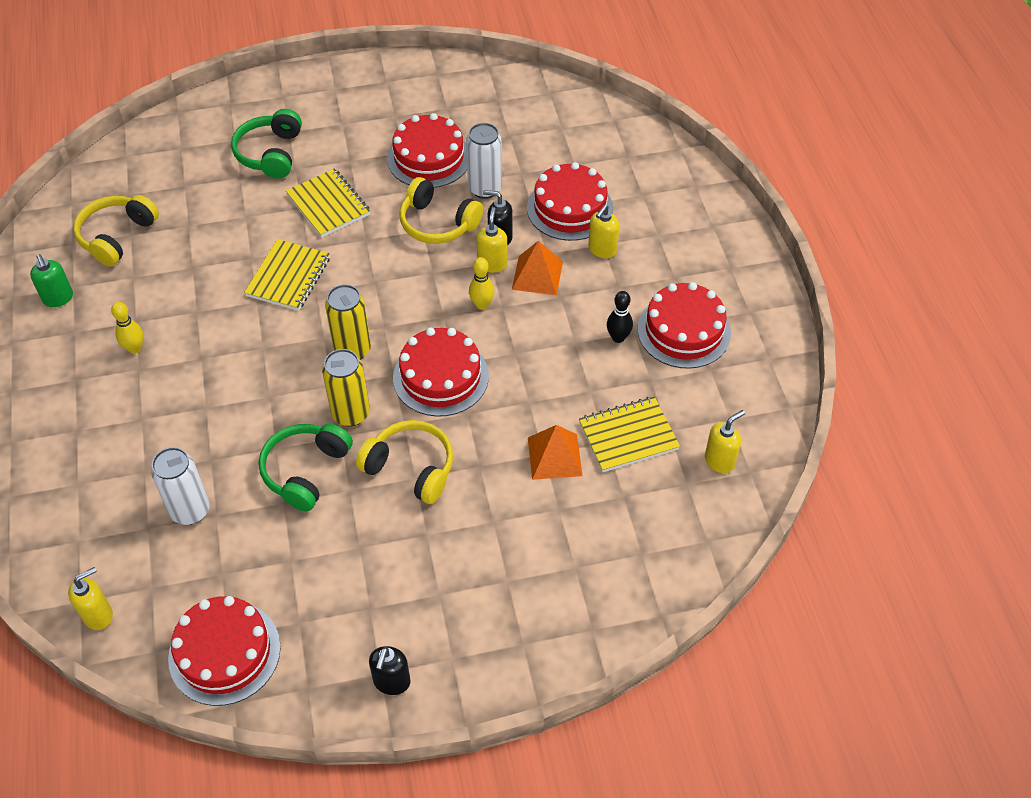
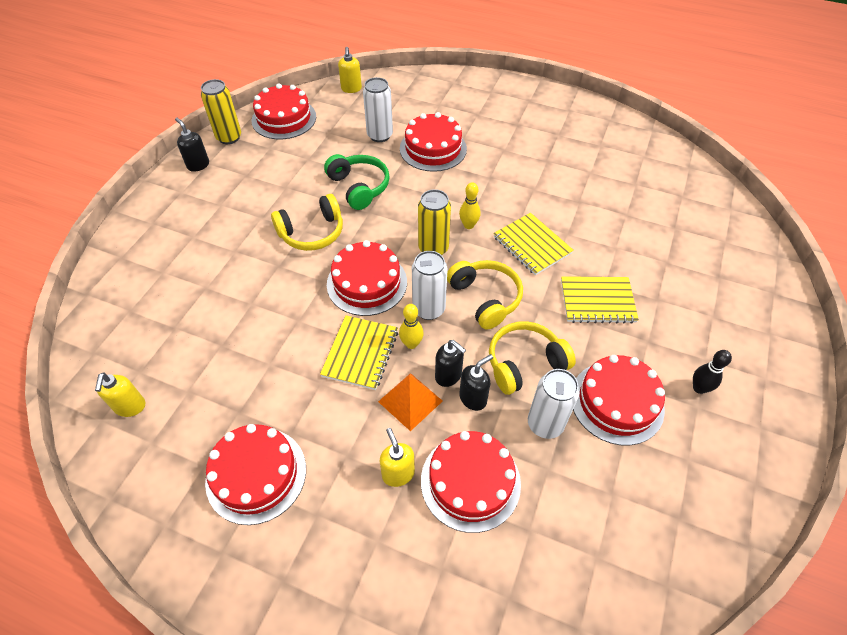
camera: 125 degrees right, 0 degrees up
green soap dispenser [30,254,73,307] -> none
yellow headphones [73,195,159,267] -> yellow headphones moved to [447,260,523,330]
yellow bowling pin [111,302,144,354] -> yellow bowling pin moved to [459,182,481,229]
green headphones [231,109,302,179] -> none
yellow can [322,349,370,427] -> yellow can moved to [201,79,241,144]
yellow soap dispenser [476,207,508,273] -> black soap dispenser [435,340,466,387]
orange pyramid [528,425,583,480] -> none
yellow notebook [579,396,680,472] -> yellow notebook moved to [320,315,398,390]
black bowling pin [607,291,633,343] -> black bowling pin moved to [693,350,732,394]
none -> red cake [400,112,467,172]
none -> white can [412,251,447,320]

